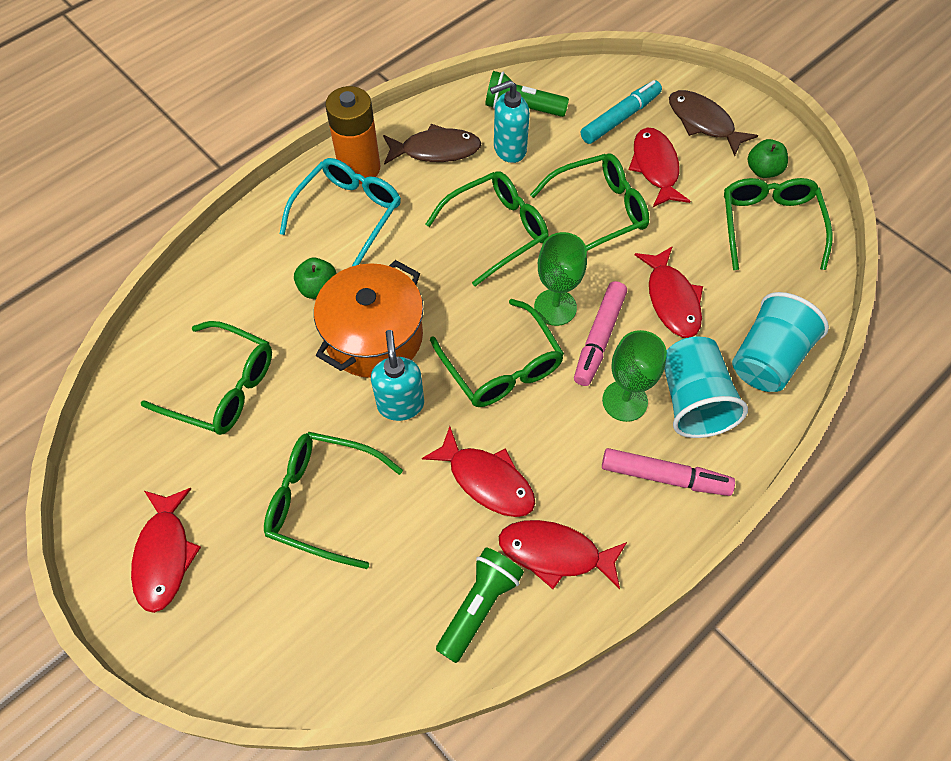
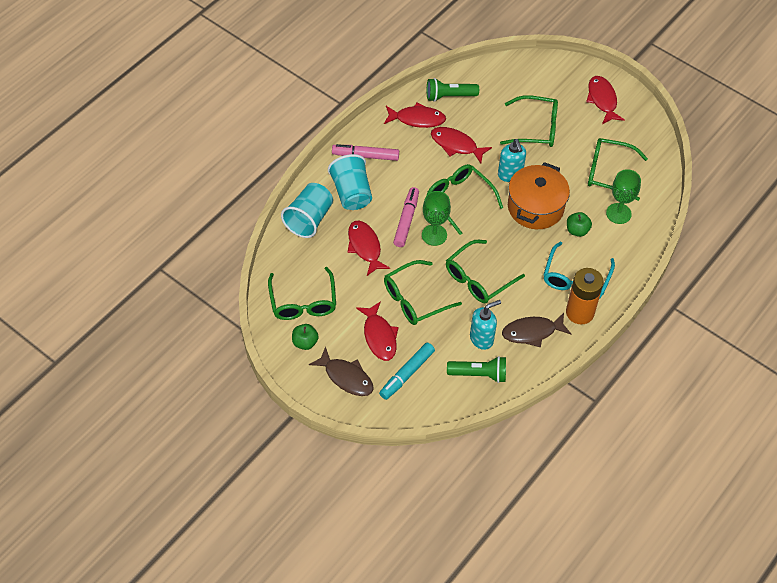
camera: 170 degrees right, 5 degrees down
green flashlight [436,547,524,663] -> green flashlight turned 60 degrees clockwise [427,78,479,102]
green goblet [602,330,667,422] -> green goblet moved to [606,169,641,224]

